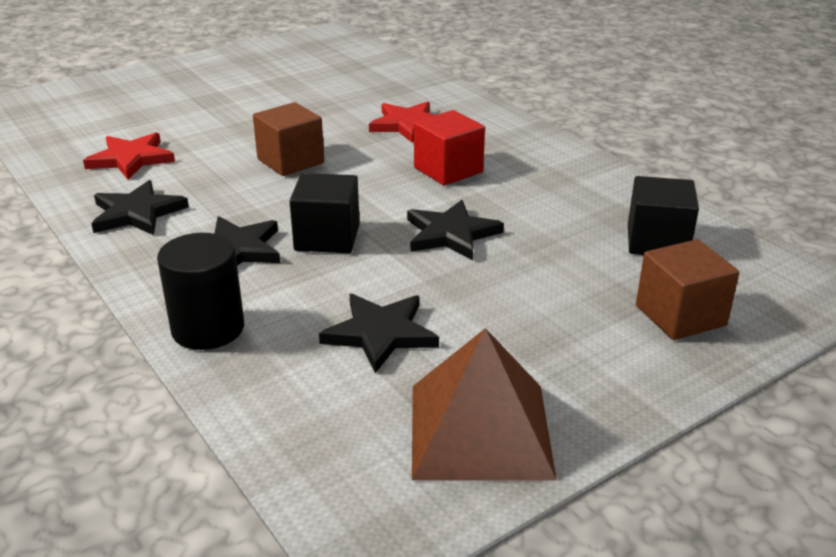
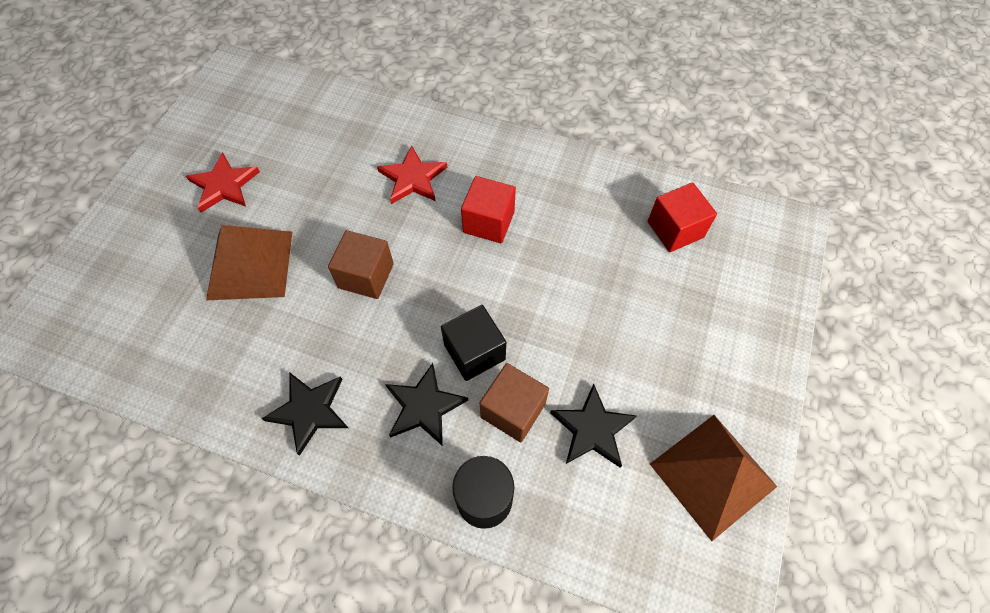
camera: 35 degrees left, 30 degrees up
red star [83,133,175,180] -> red star moved to [186,152,260,212]
black star [407,200,504,260] -> none
black cube [628,176,699,255] -> red cube [648,182,717,252]
brown cube [636,239,739,340] -> brown cube moved to [480,363,549,442]
none -> brown pyramid [206,225,292,300]

